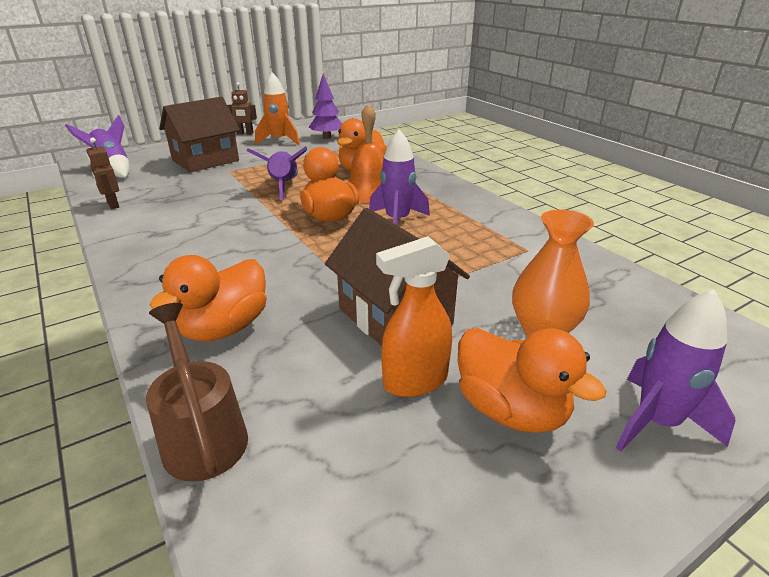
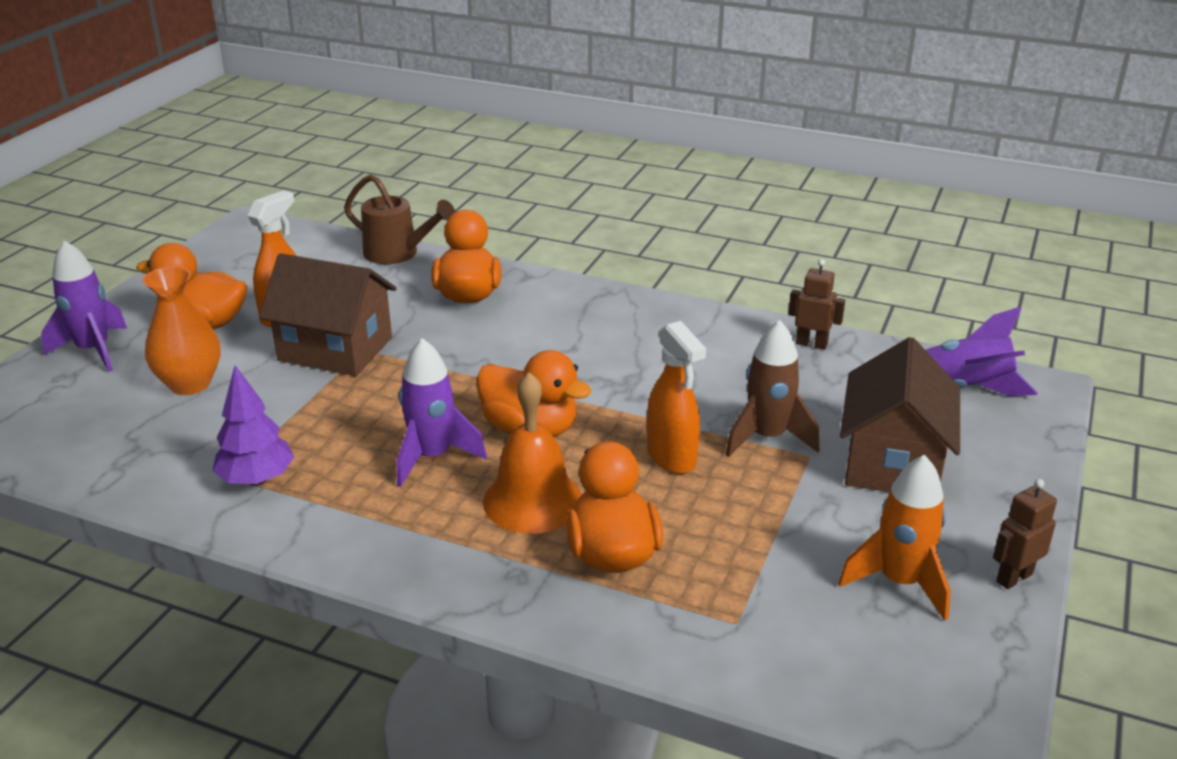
camera: 145 degrees right, 0 degrees up
purple rocket [247,146,307,200] -> orange spray bottle [647,321,706,474]
purple tree [308,74,342,139] -> purple tree moved to [212,365,294,486]
none -> brown rocket [725,320,819,457]

